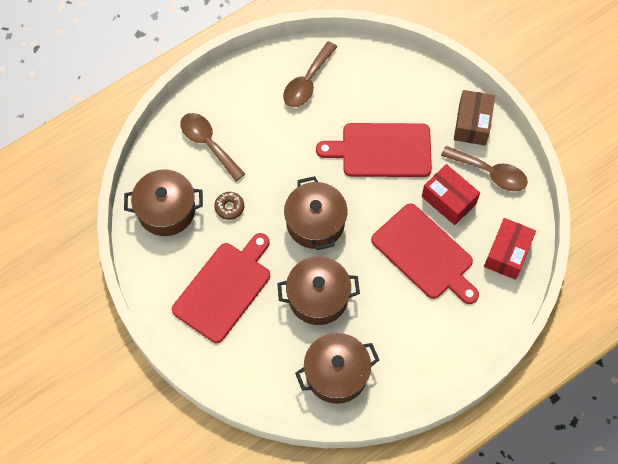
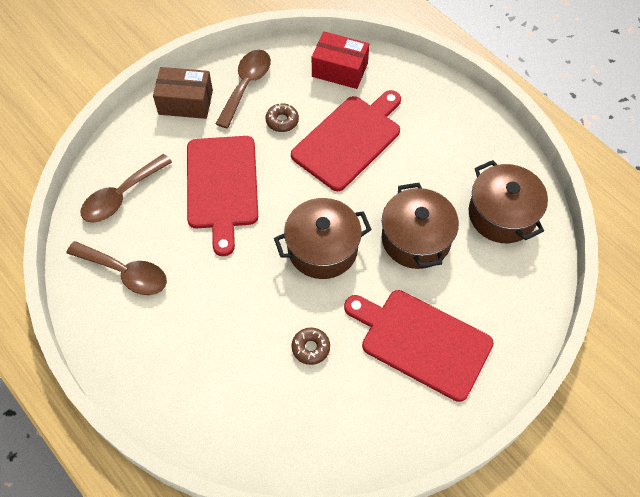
camera: 95 degrees left, 5 degrees down
brown pot [124,169,203,236] -> none
brown spoon [180,113,245,181] -> brown spoon moved to [81,154,172,223]
red box [422,164,480,225] -> brown donut [266,103,299,132]

